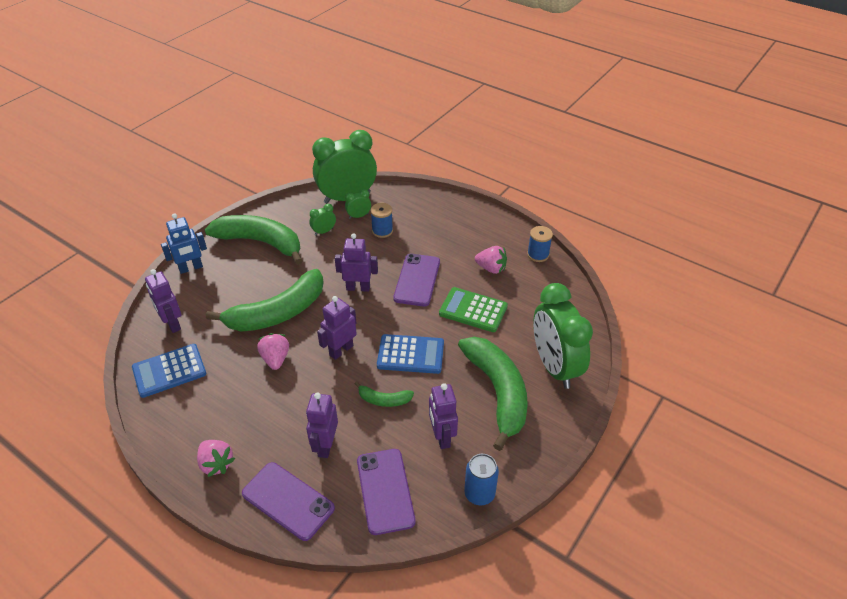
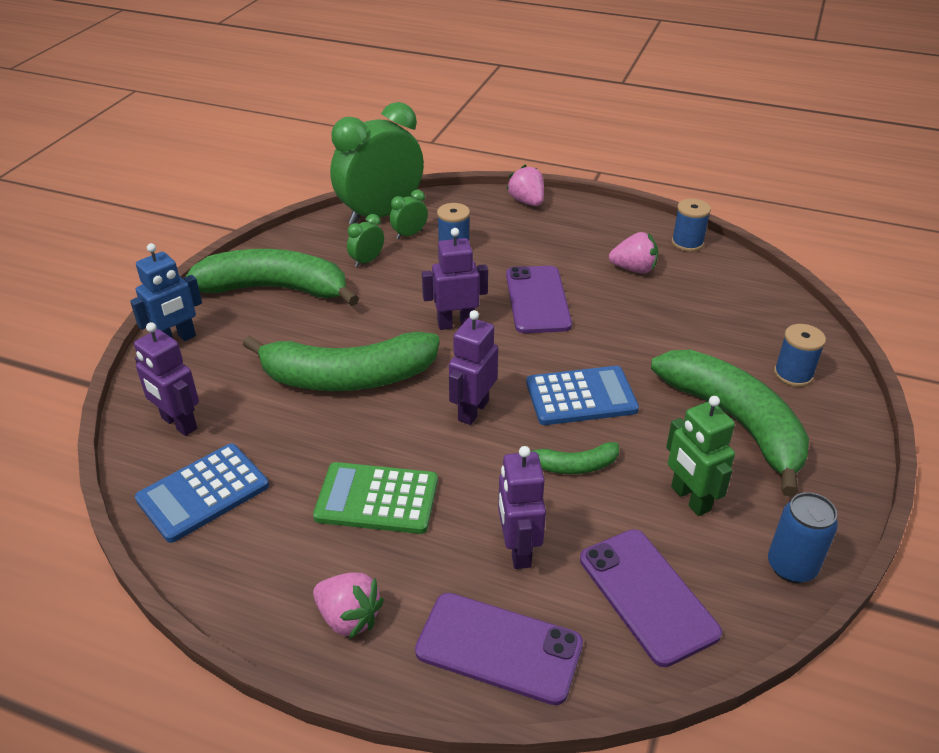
camera: 15 degrees left, 5 degrees down
green banana [206,269,324,332] -> green banana turned 45 degrees clockwise [243,332,440,391]
pink strawberry [257,333,289,370] -> pink strawberry moved to [506,165,544,206]
purple robot [429,383,458,449] -> green robot [666,396,735,516]
green calculator [439,287,508,332] -> green calculator moved to [313,462,438,534]
green clock [533,283,593,389] -> blue spool [774,324,826,387]

